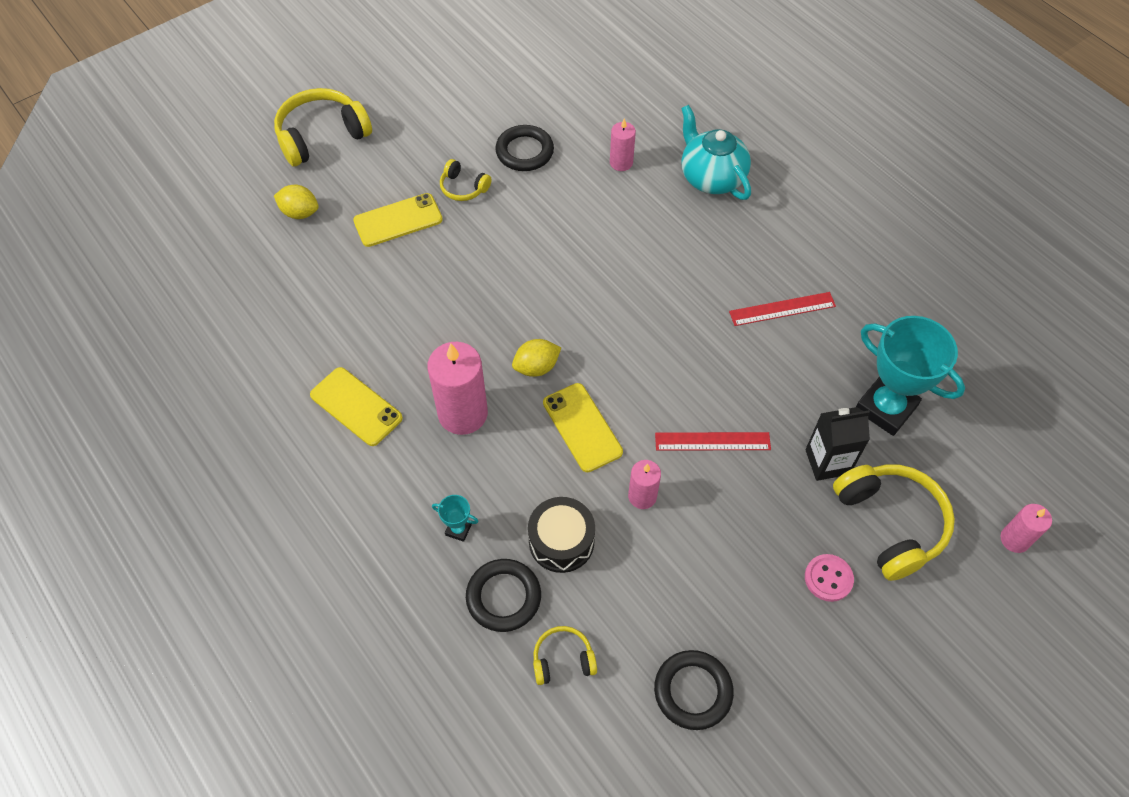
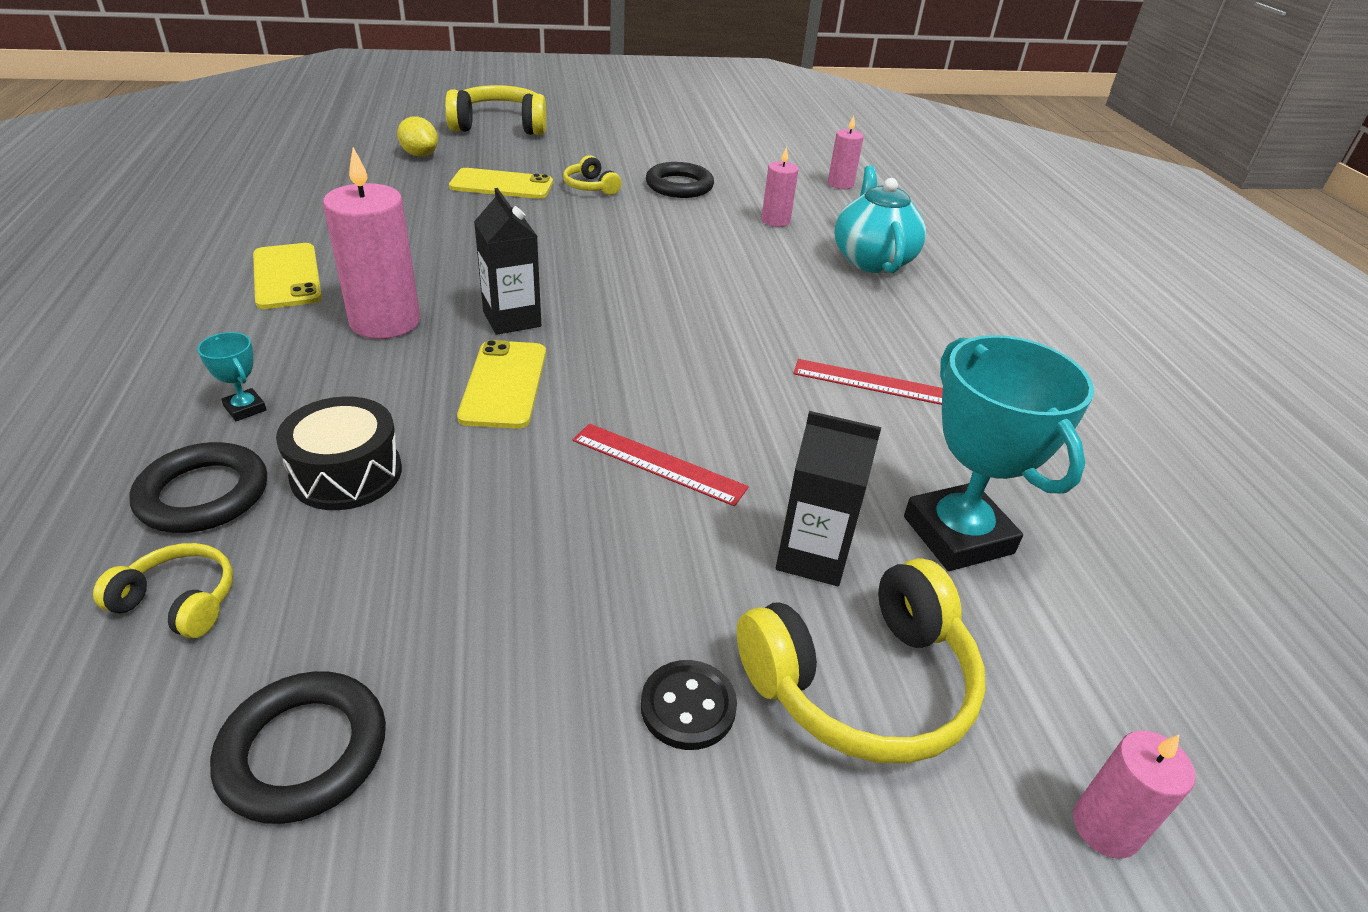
camera: 25 degrees right, 20 degrees down
yellow lemon [512,339,561,377] -> black carton [474,188,541,335]
pink candle [628,460,661,509] -> pink candle moved to [828,115,864,189]
pink button [805,554,854,602] -> black button [641,660,737,750]
yellow headphones [833,464,955,581] -> yellow headphones turned 60 degrees clockwise [737,558,985,763]

